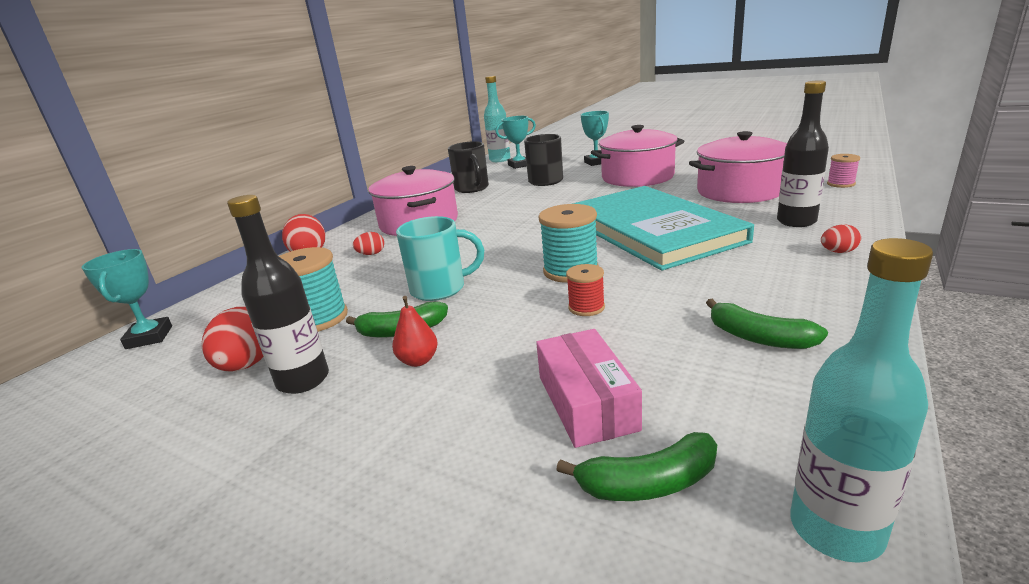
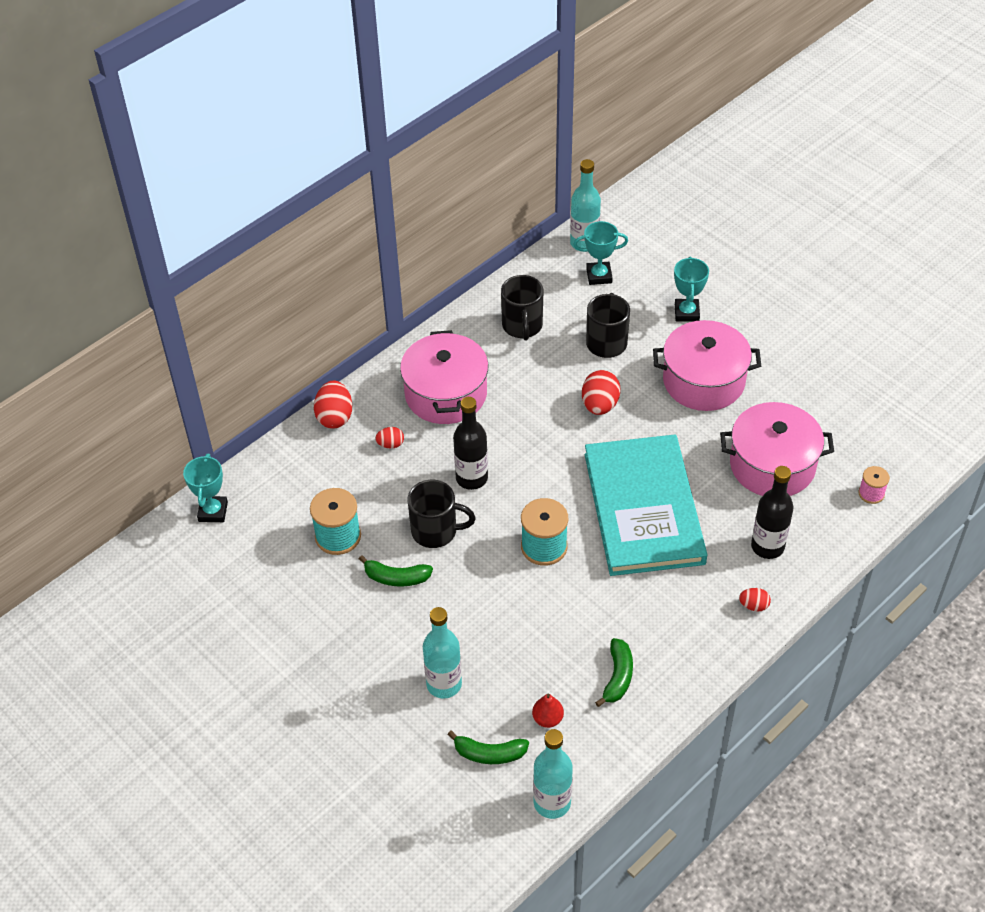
camera: 15 degrees right, 25 degrees up
red egg [202,307,264,371] -> red egg moved to [582,370,621,415]
black bottle [227,195,329,394] -> black bottle moved to [453,397,488,490]
red pear [392,296,438,367] -> red pear moved to [532,694,564,728]
turquoise mug [396,216,484,301] -> black mug [407,480,476,548]
pink box [536,329,642,448] -> none
red spool [566,264,605,316] -> none
green banana [706,299,828,349] -> green banana turned 135 degrees counterclockwise [595,638,633,707]
none -> turquoise bottle [423,607,462,699]

